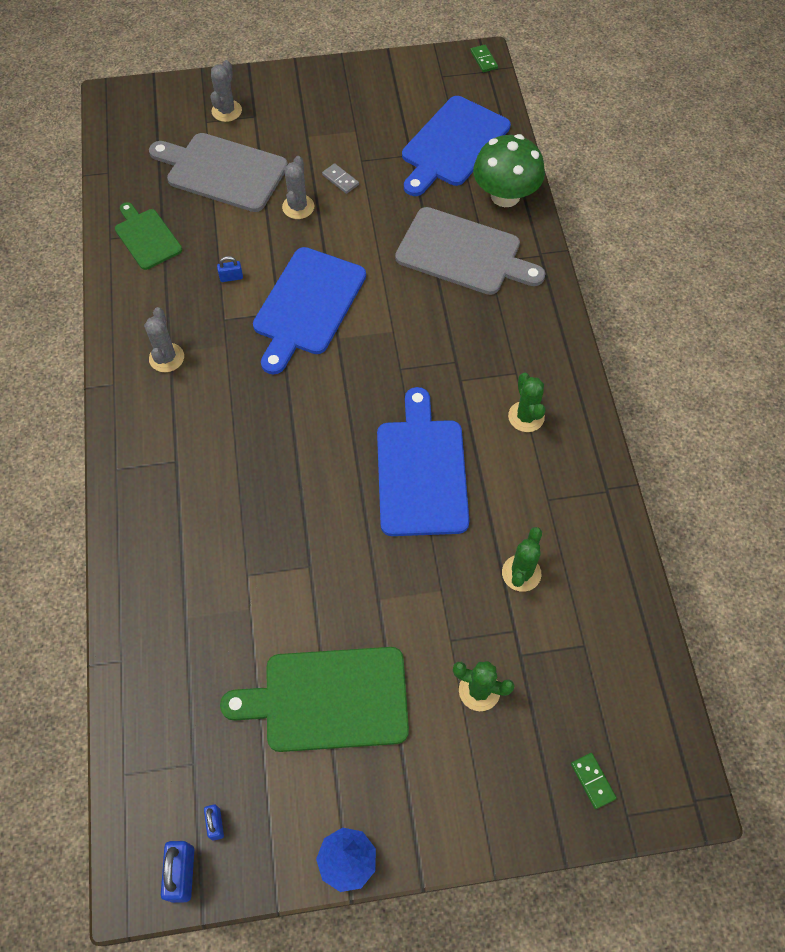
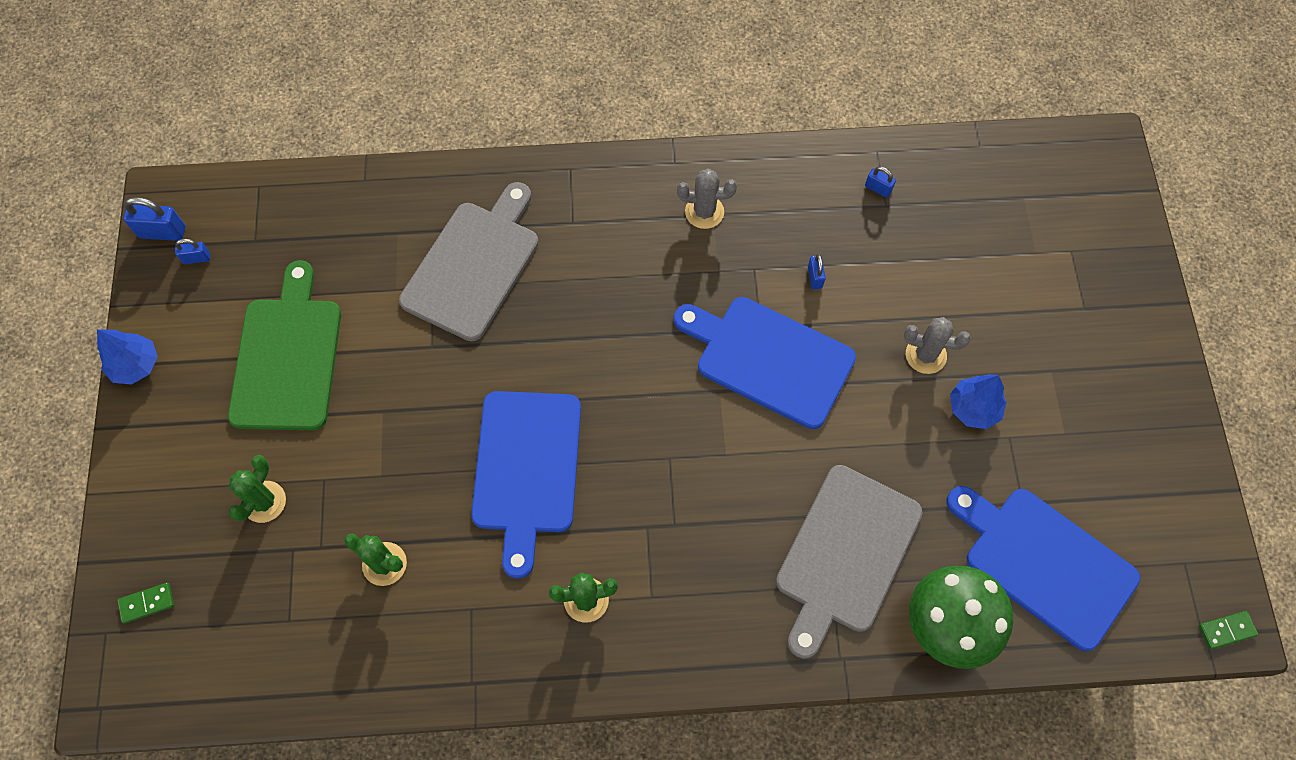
camera: 95 degrees right, 5 degrees up
green cutting board [115,202,182,270] -> blue padlock [865,166,896,198]
grey cutting board [149,133,288,212] -> grey cutting board moved to [399,182,539,341]
grey cactus [210,60,242,122] -> none
grey domino [322,163,359,194] -> blue tree [950,374,1007,429]
blue cutting board [377,387,469,536] -> blue cutting board turned 90 degrees clockwise [471,391,581,579]

